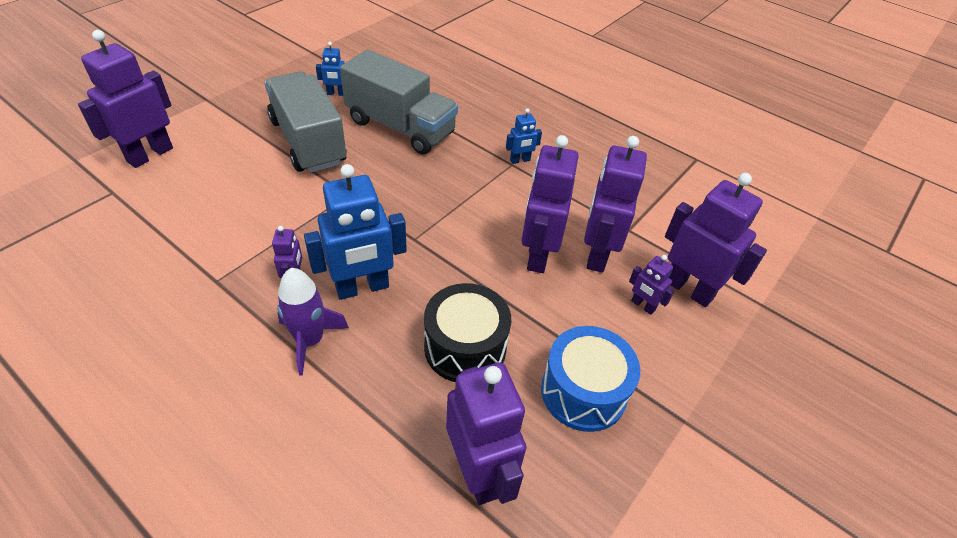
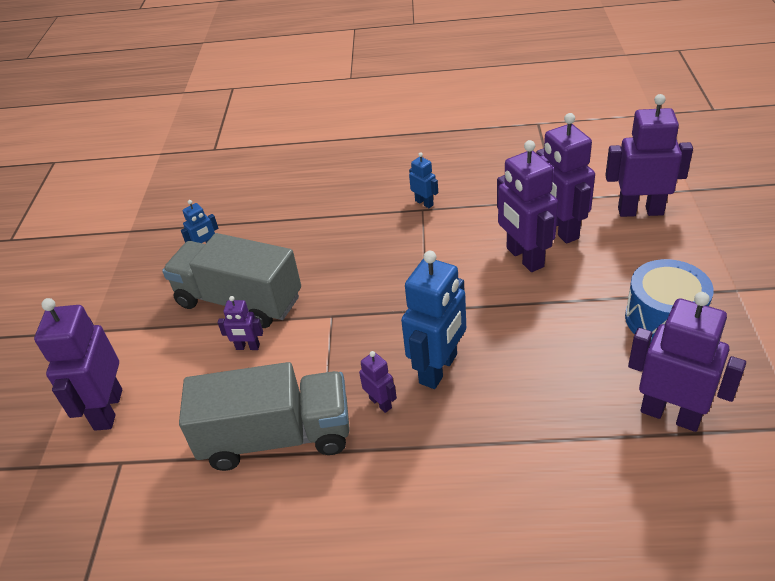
camera: 30 degrees left, 5 degrees down
purple rocket [277,268,349,376] -> none
grey truck [340,50,458,155] -> grey truck moved to [179,362,350,471]
black drum [424,283,511,382] -> none
blue robot [506,108,542,164] -> blue robot turned 75 degrees counterclockwise [409,152,438,208]
purple robot [629,255,674,315] -> purple robot moved to [218,296,263,350]

